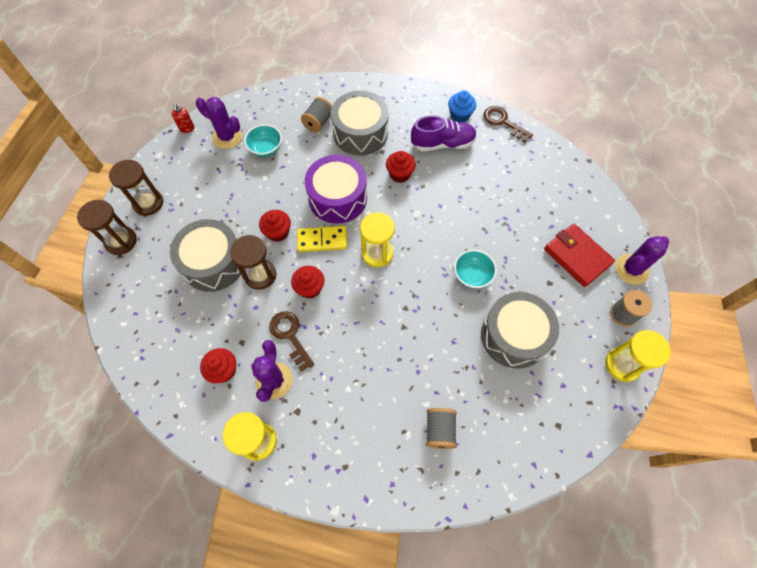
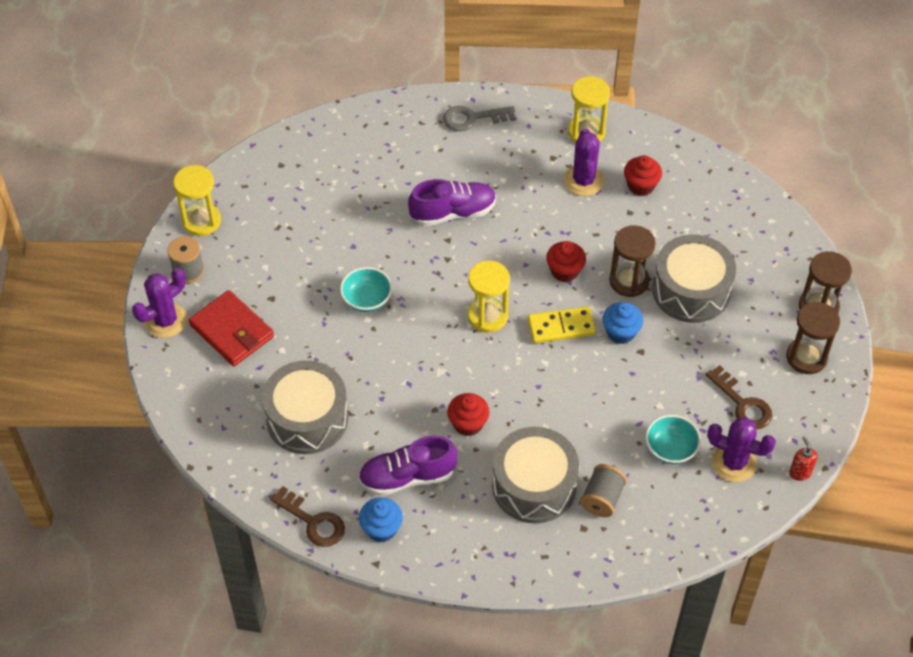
camera: 175 degrees right, 10 degrees down
red cupcake [259,210,291,242] -> blue cupcake [603,302,643,344]
brown key [269,311,314,372] -> brown key moved to [706,365,772,429]
purple drum [305,155,367,224] -> none
grey spool [426,408,457,449] -> none
grey drum [481,292,559,369] -> grey drum moved to [262,360,349,454]
none -> purple shoe [408,179,496,226]
none -> grey key [443,106,516,131]

